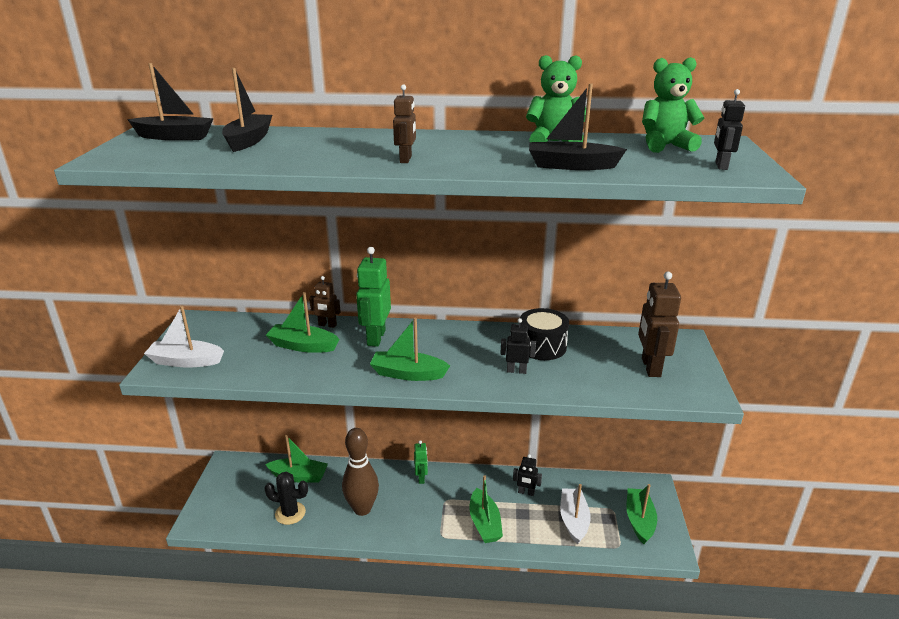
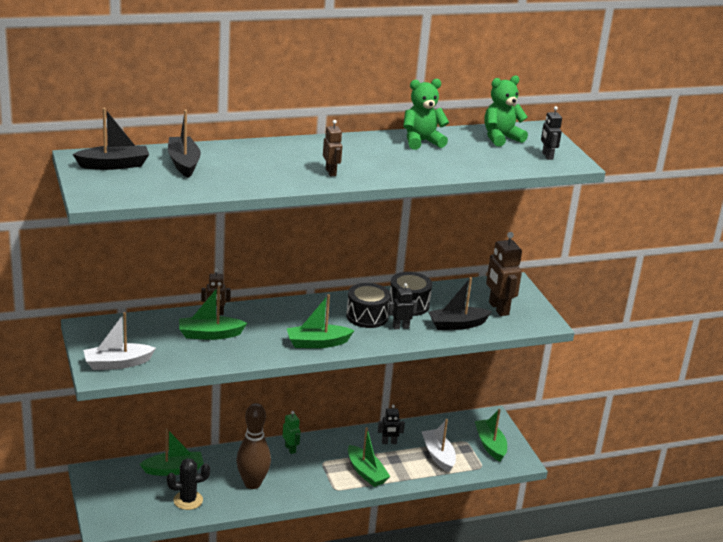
camera: 25 degrees left, 0 degrees up
green robot [356,247,391,347] -> none
black boat [529,83,627,170] -> black boat moved to [428,277,492,330]
none -> black drum [346,283,391,328]

